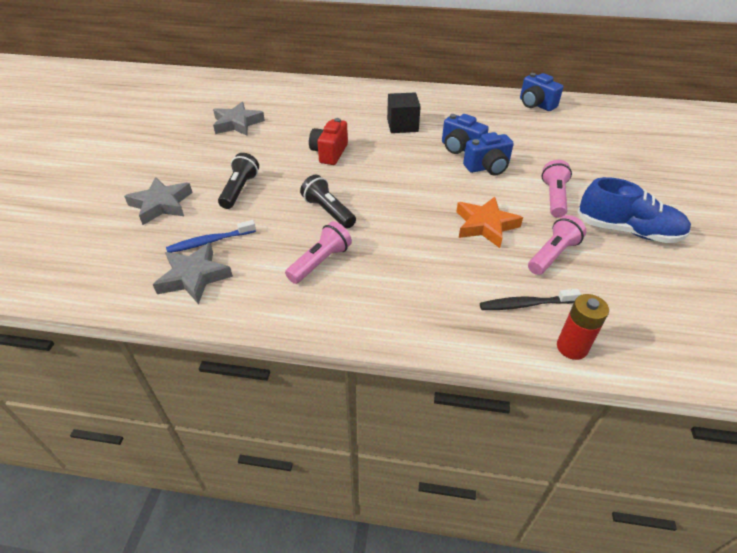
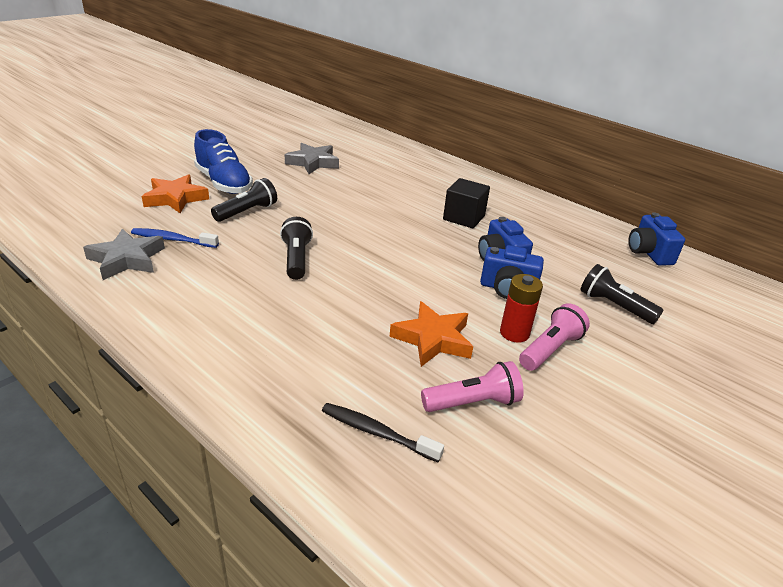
camera: 30 degrees right, 10 degrees down
grey star [124,177,193,225] -> orange star [142,174,209,213]
pink flashlight [285,221,352,284] -> none
red camera [309,118,348,165] -> none
red battery [557,294,609,360] -> red battery moved to [500,274,543,343]
blue shoe [577,177,691,243] -> blue shoe moved to [194,129,253,194]
none -> black flashlight [581,264,663,324]

